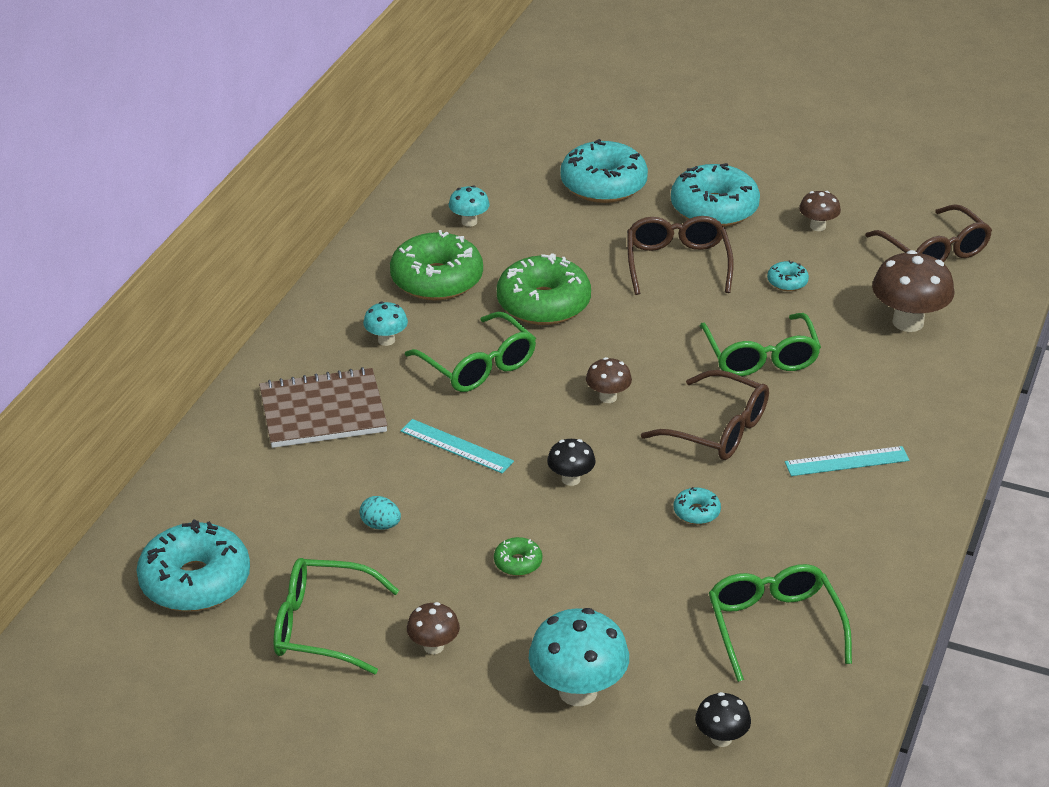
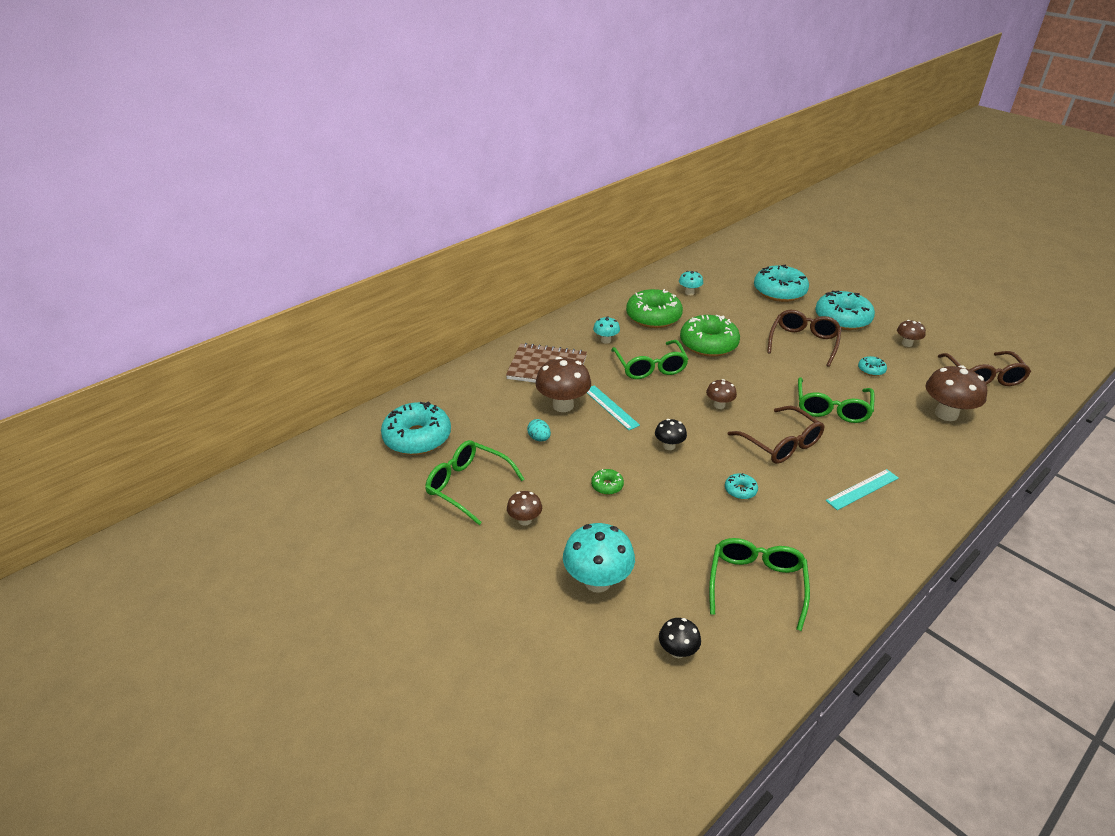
camera: 25 degrees right, 0 degrees up
turquoise ruler [785,446,909,476] -> turquoise ruler turned 45 degrees counterclockwise [825,469,899,510]
none -> brown mushroom [535,357,591,412]

